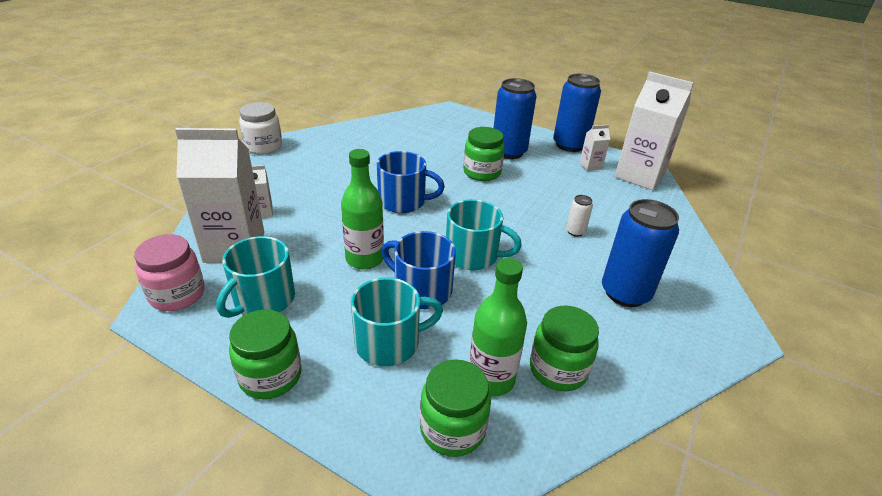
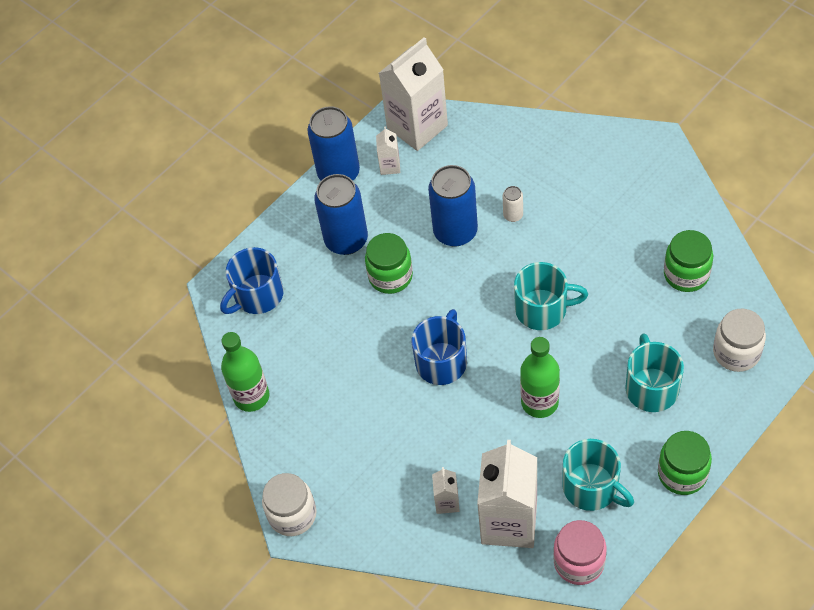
camera: 70 degrees left, 20 degrees up
blue mug [381,231,456,309] -> blue mug moved to [220,247,284,314]
green jar [420,359,491,457] -> white jar [713,309,766,372]
turquoise mug [446,199,522,270] -> turquoise mug turned 60 degrees clockwise [514,262,588,330]
green bottle [469,258,527,396] -> green bottle moved to [221,332,269,412]
blue can [602,199,679,307] -> blue can moved to [428,165,478,247]

